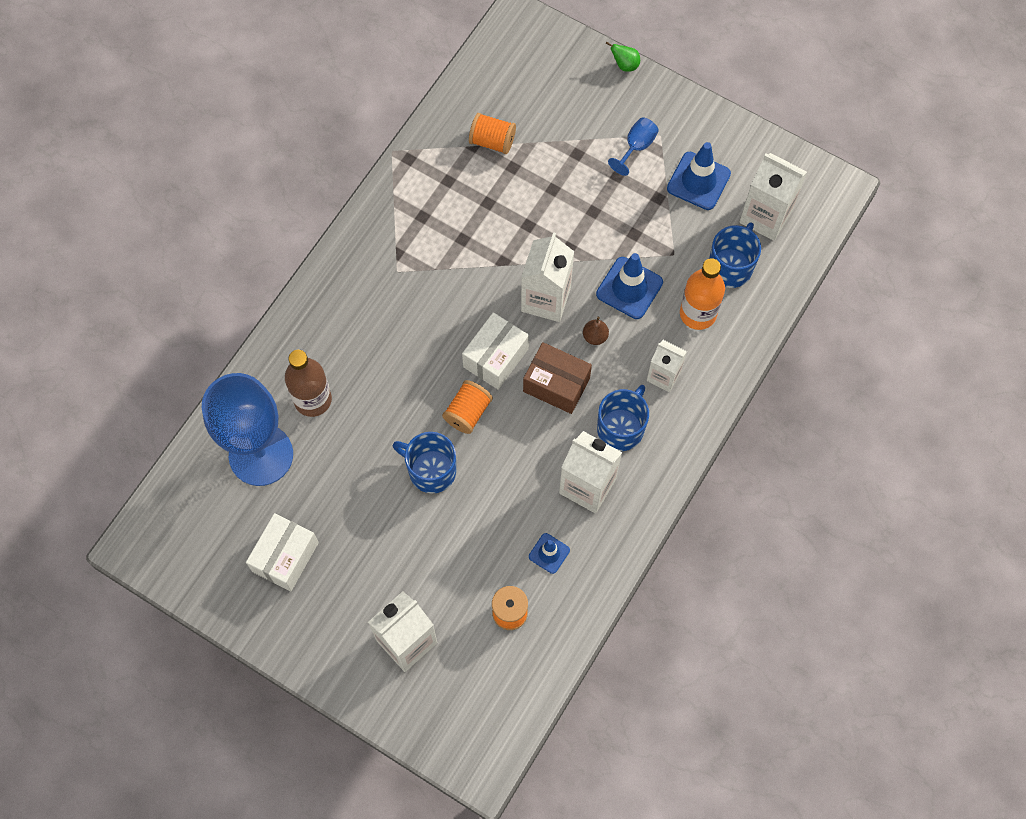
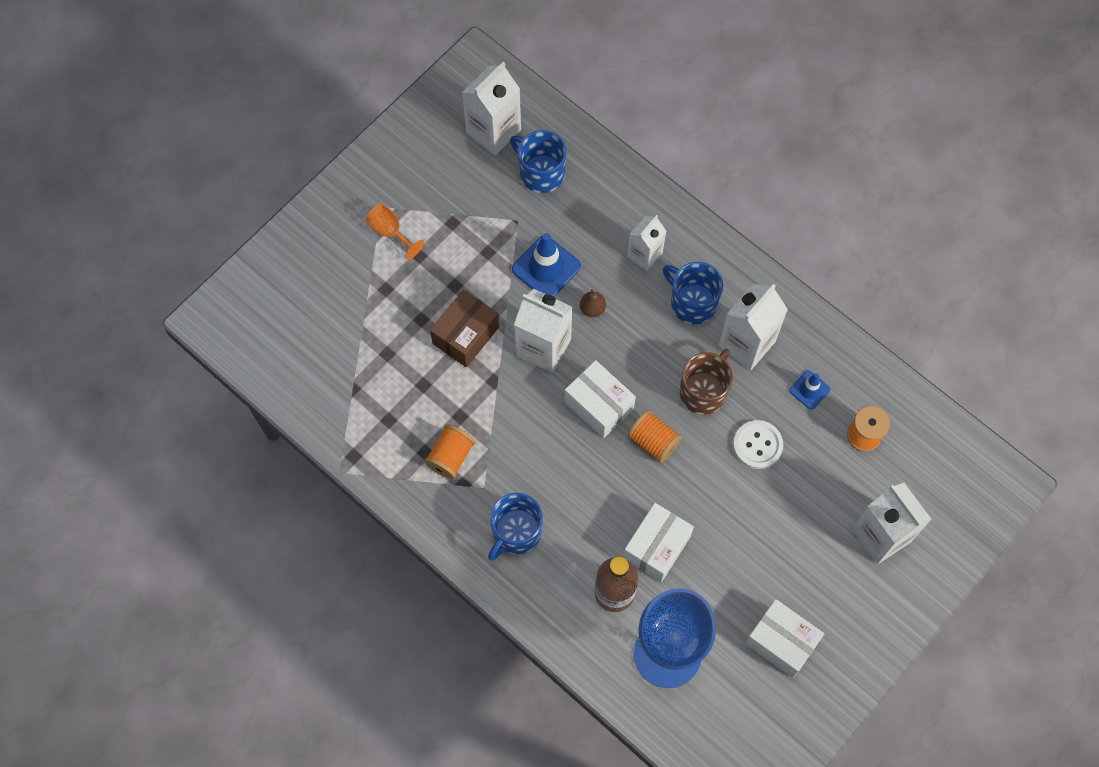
camera: 80 degrees left, 0 degrees up
blue mug [392,432,456,494] -> blue mug moved to [488,493,543,561]
orange spool [469,113,516,154] -> orange spool moved to [424,424,475,479]
brown box [523,342,592,414] -> brown box moved to [430,290,499,367]
green pear [606,42,640,72] -> none
blue goblet [608,117,659,176] -> orange goblet [366,203,424,260]
blue traffic cone [667,142,731,210] -> none
orange bottle [680,258,725,330] -> none
none -> white box [623,503,694,582]
none -> brown mug [680,349,733,415]
none -> white button [733,420,783,469]

